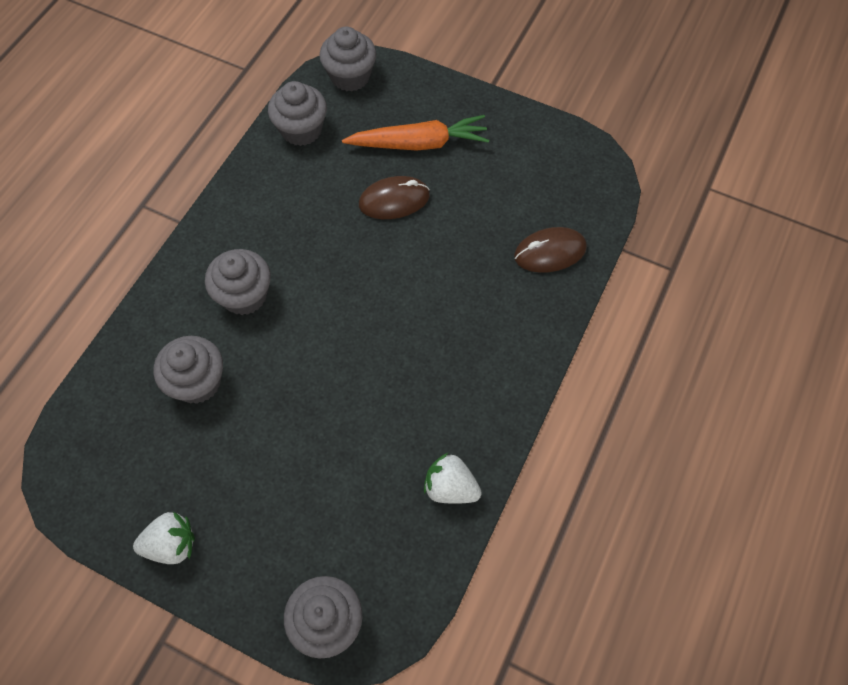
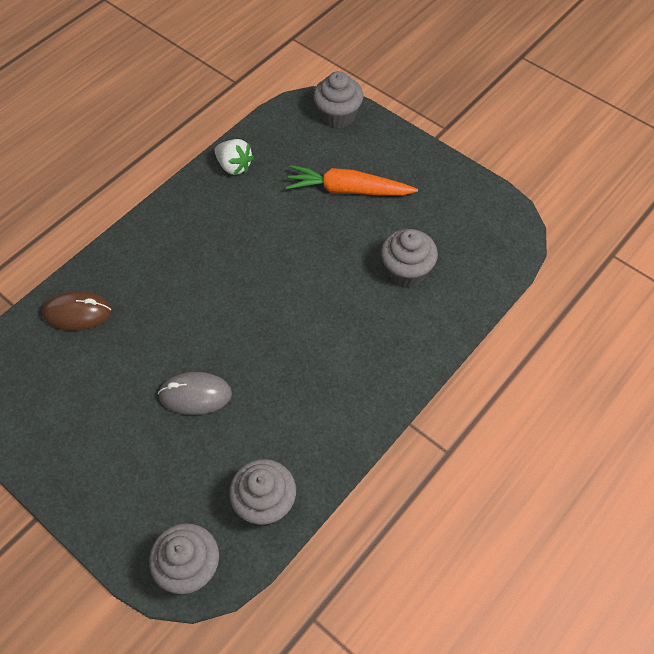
camera: 165 degrees left, 5 degrees down
white strawberry [133,512,195,564] -> none
grey cupcake [205,249,271,315] -> none
orange carrot [342,115,489,150] -> orange carrot moved to [286,165,418,196]
brown mouse [359,176,430,219] -> grey mouse [158,372,232,415]

